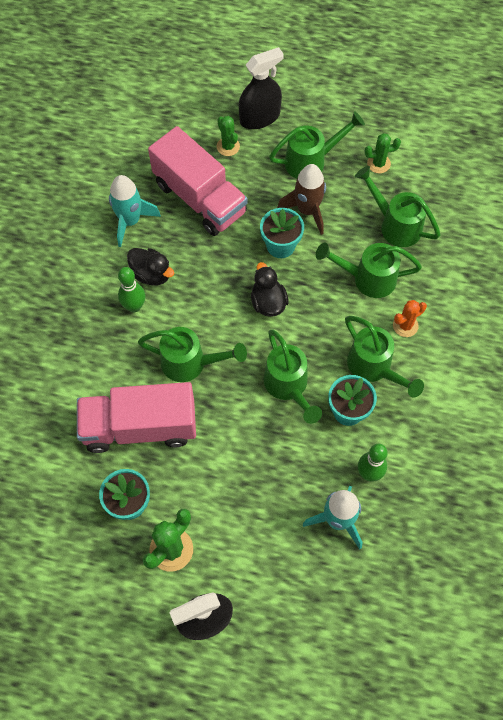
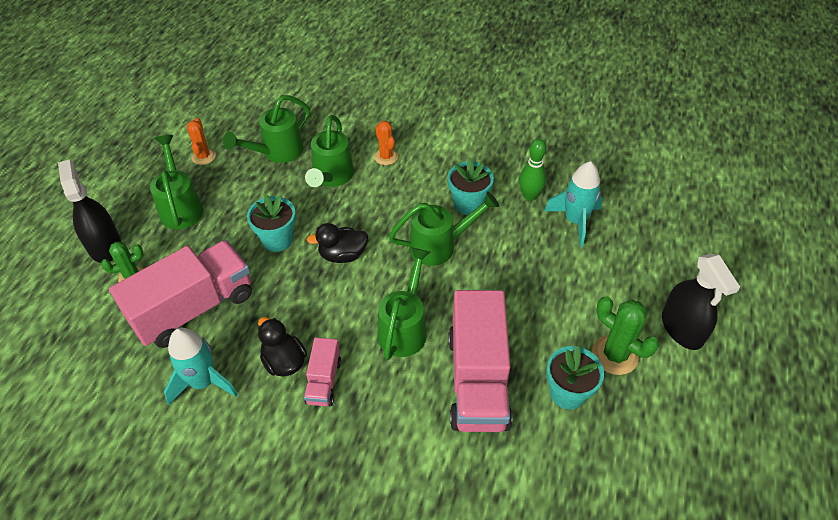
camera: 85 degrees left, 15 degrees down
green bowling pin [118,267,145,312] -> pink truck [304,337,341,406]
black duck [127,248,174,286] -> black duck turned 75 degrees counterclockwise [258,317,307,376]
brown rocket [277,164,326,235] -> none
green watering can [345,316,424,398] -> none
green cactus [365,133,401,173] -> orange cactus [187,118,216,165]

